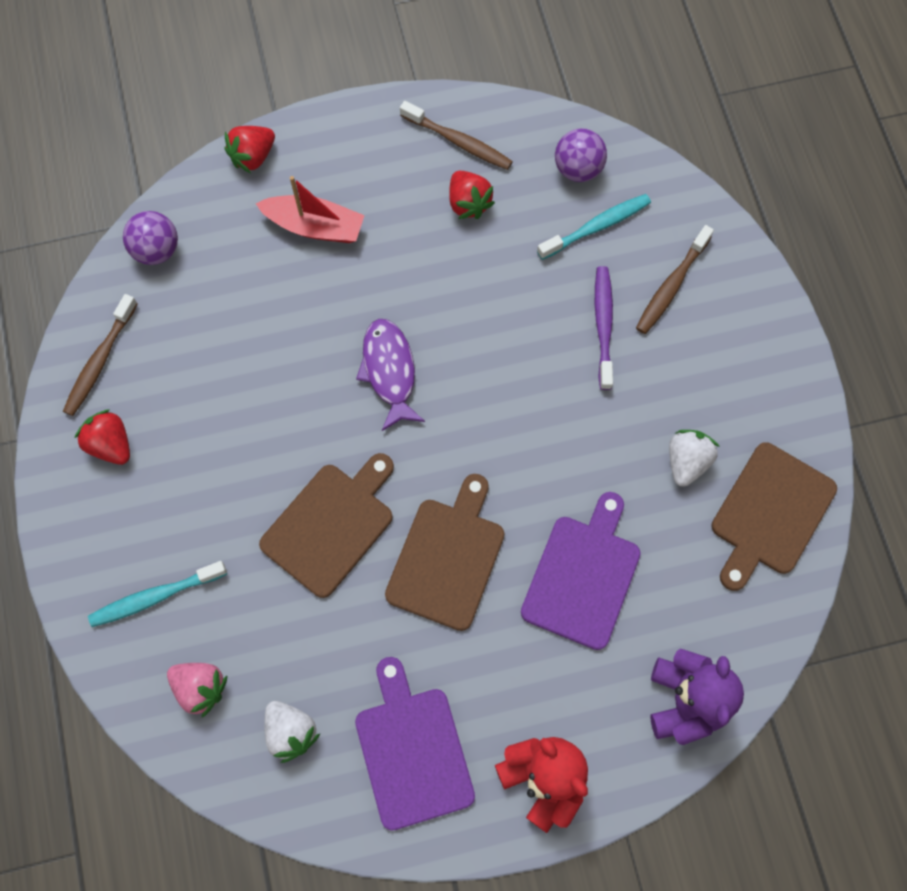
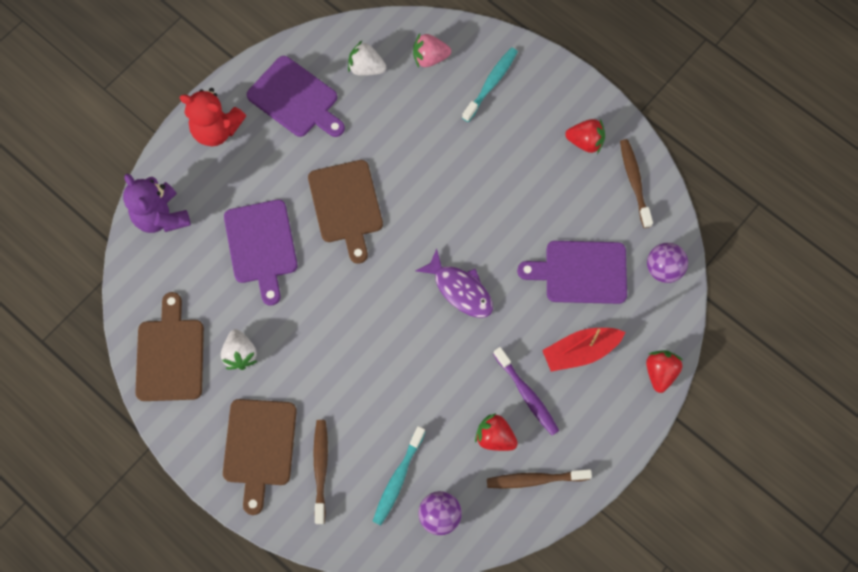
camera: 145 degrees right, 0 degrees up
brown cutting board [259,453,394,598] -> brown cutting board moved to [223,399,297,515]
purple toothbrush [595,266,613,390] -> purple toothbrush moved to [493,347,559,436]
none -> purple cutting board [517,241,627,304]

